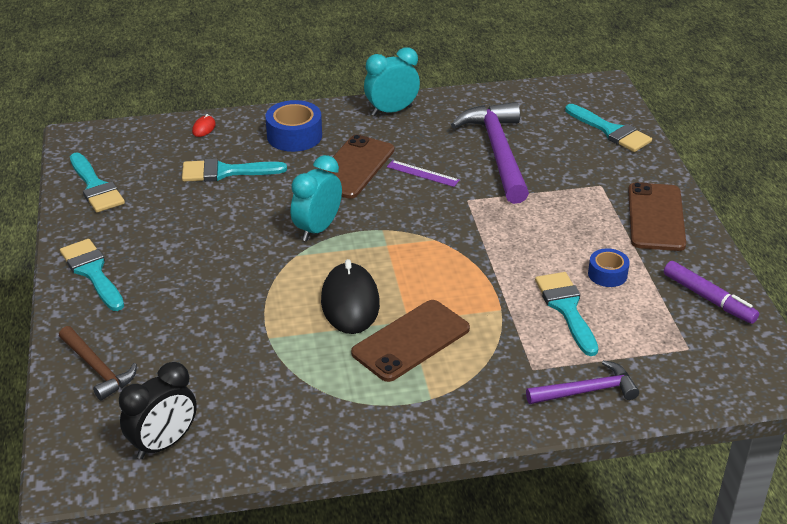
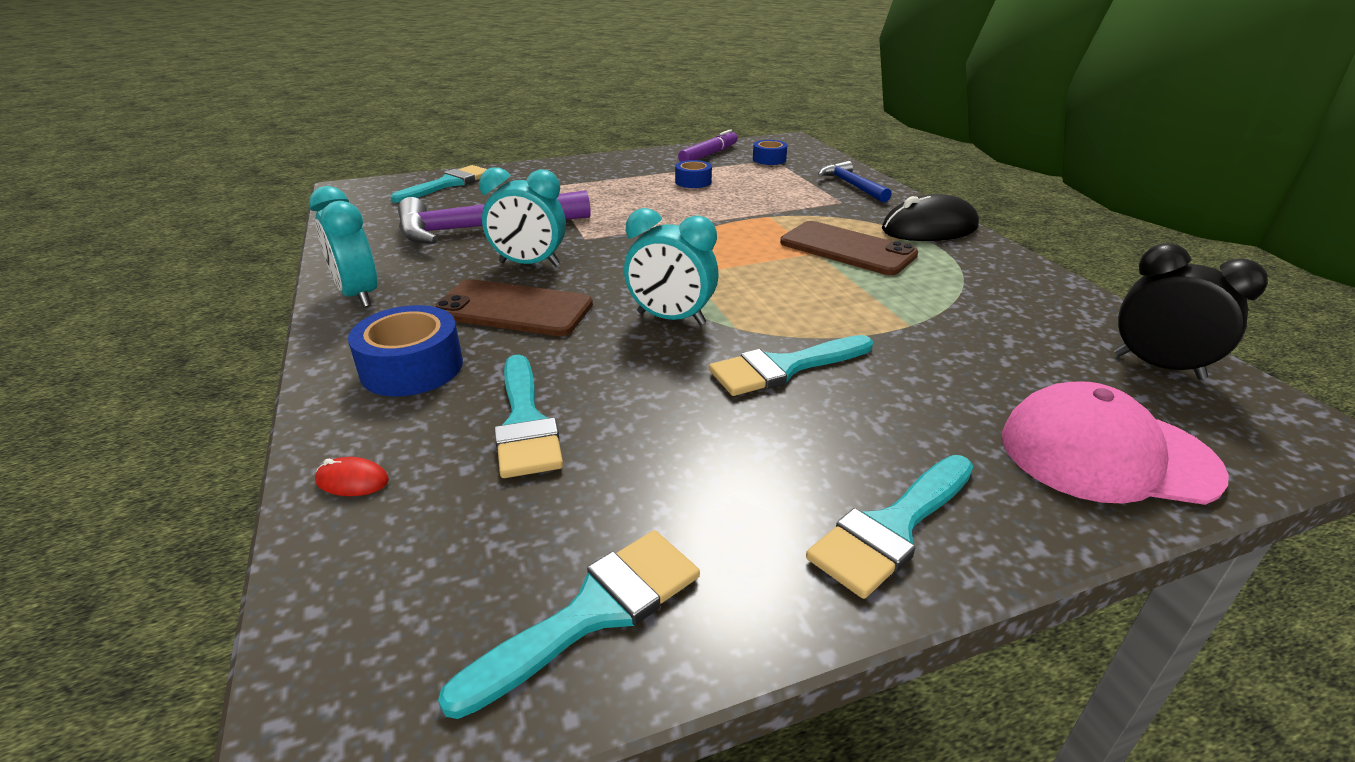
camera: 100 degrees left, 5 degrees down
brown hammer [59,326,137,401] -> pink cap [1002,381,1229,505]
black mouse [321,259,380,334] -> black mouse moved to [882,194,979,241]
purple ruler [387,160,459,187] -> turquoise clock [479,167,566,266]
purple hammer [526,360,639,404] -> blue hammer [818,161,892,202]
turquoise brush [535,272,598,356] -> turquoise brush moved to [709,335,873,396]
brown phone [628,182,686,251] -> none
none -> blue tape [753,140,787,165]

